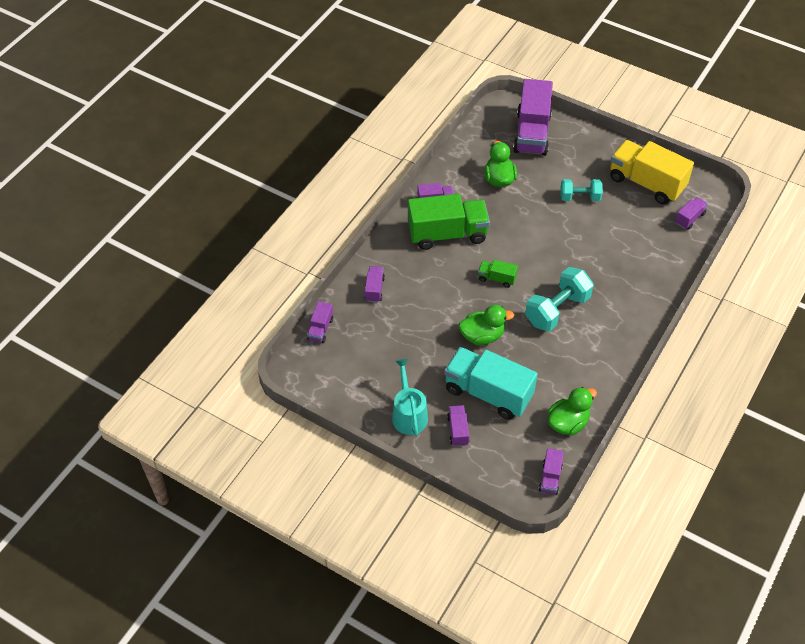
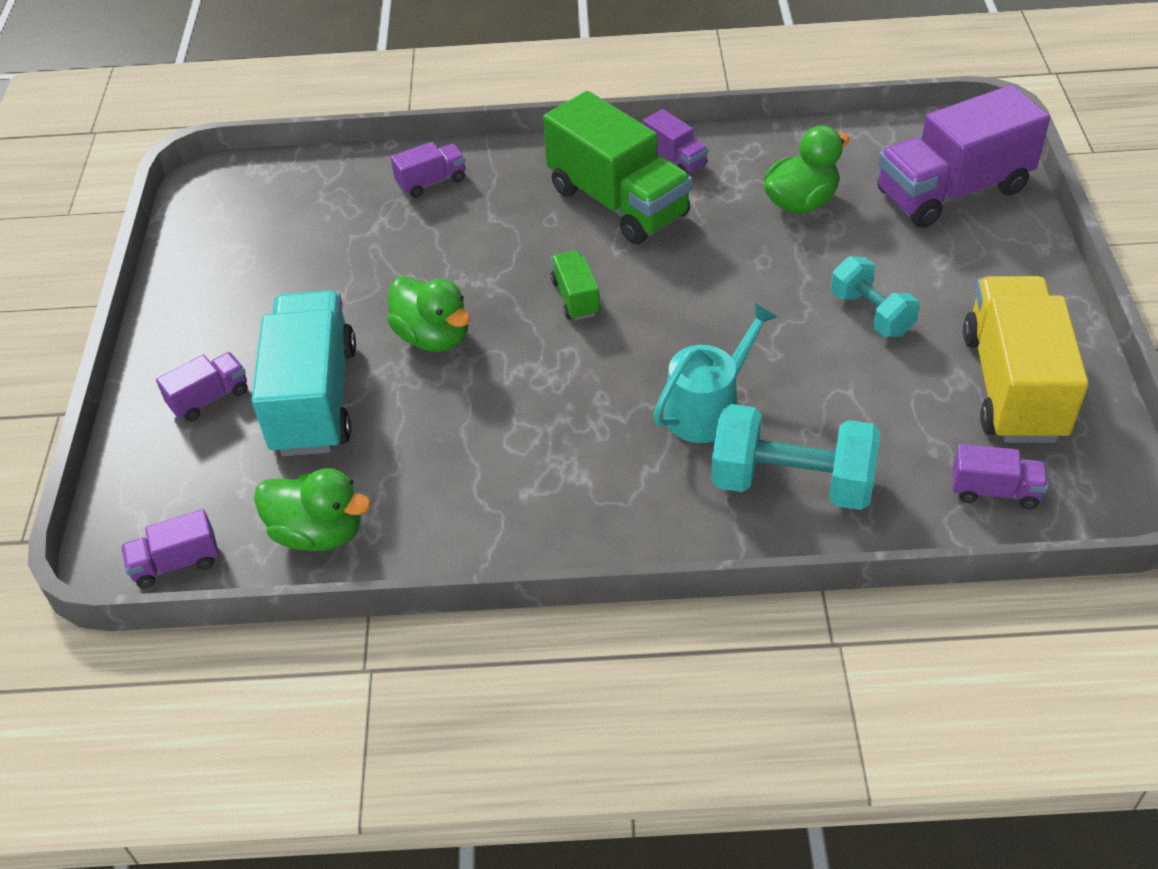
camera: 60 degrees right, 5 degrees down
purple truck [307,301,333,343] -> none
turquoise watering can [392,359,428,436] -> turquoise watering can moved to [653,303,778,443]
turquoise dumbbell [525,267,594,331] -> turquoise dumbbell moved to [711,404,880,510]

